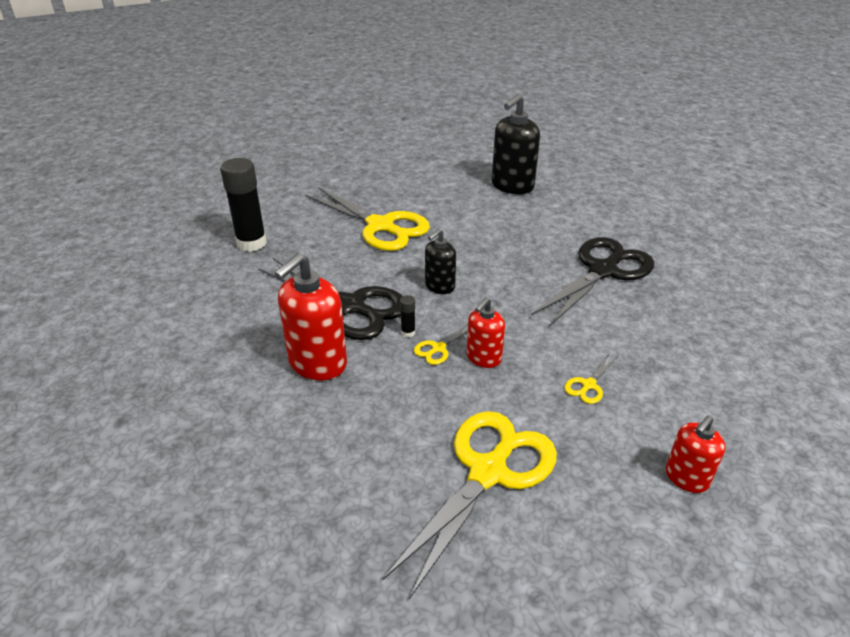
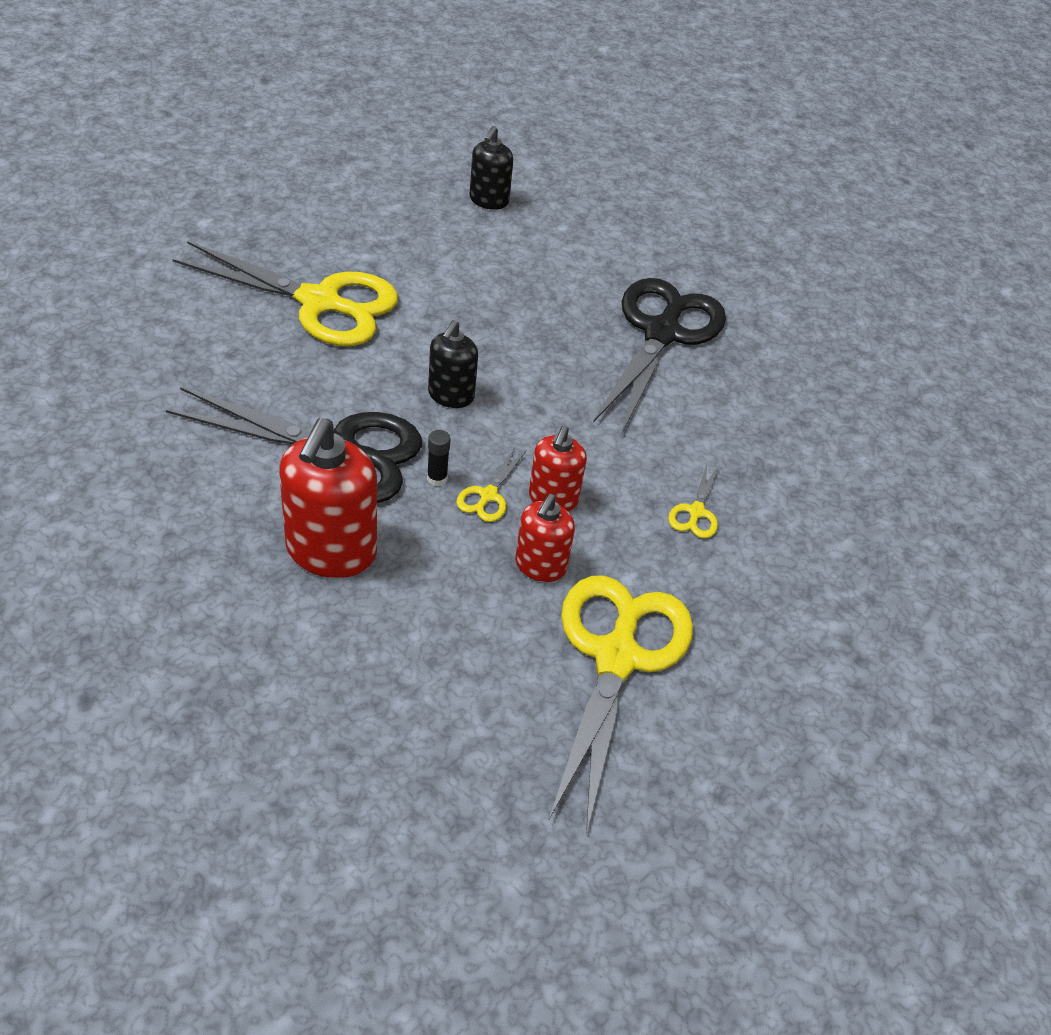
camera: 25 degrees left, 10 degrees up
black glue stick [220,158,267,252] -> none
black soap dispenser [492,94,540,195] -> black soap dispenser [470,126,513,210], size x0.59
red soap dispenser [666,415,725,493] -> red soap dispenser moved to [515,494,575,582]

